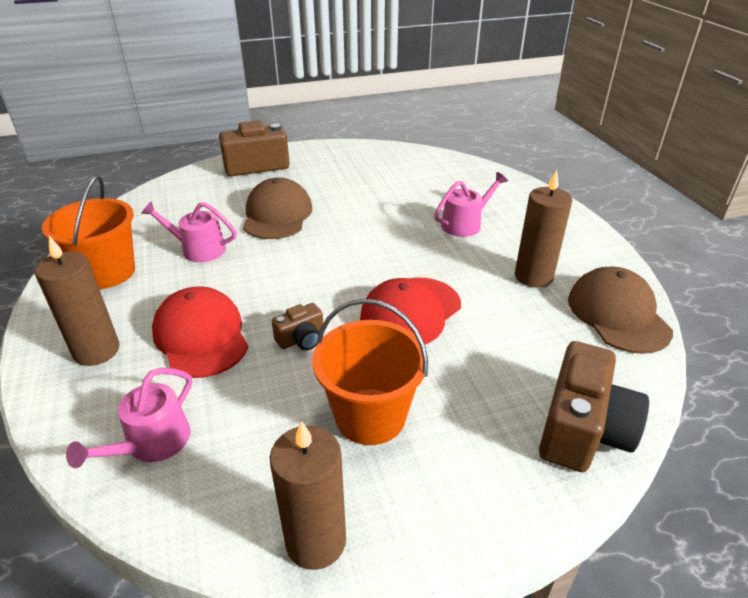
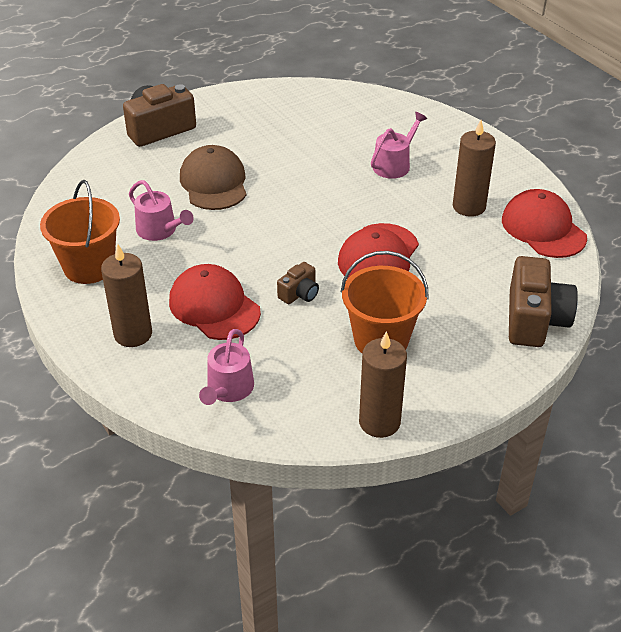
camera: 15 degrees left, 5 degrees up
pink watering can [141,201,237,262] -> pink watering can turned 135 degrees counterclockwise [129,180,194,241]
brown cap [568,267,673,354] -> red cap [502,189,587,258]

